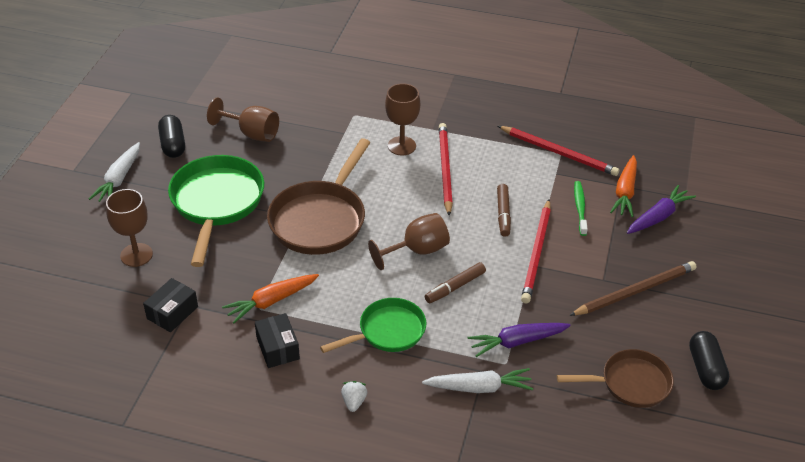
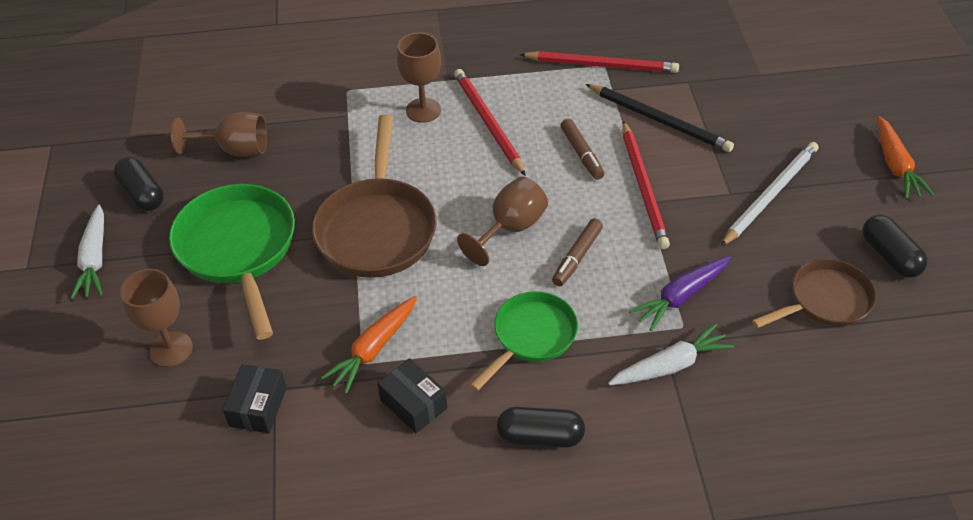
camera: 20 degrees left, 5 degrees up
white strawberry [341,381,367,412] -> black capsule [497,407,585,448]
brown pencil [569,261,697,316] -> white pencil [721,142,819,247]
green toothbrush [574,181,588,236] -> black pencil [585,84,734,152]
orange carrot [610,155,637,217] -> orange carrot moved to [878,116,934,199]
purple carrot [627,185,696,234] -> none

